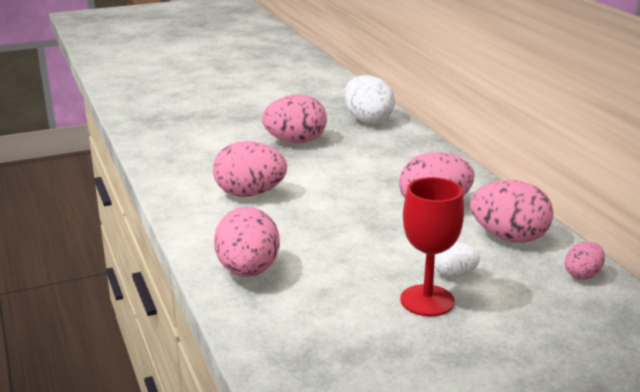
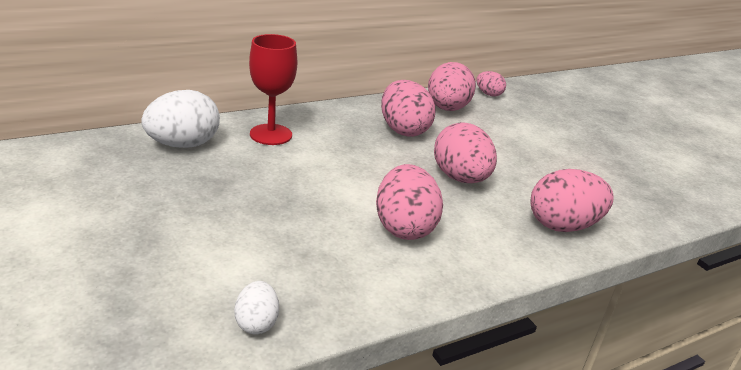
camera: 100 degrees left, 5 degrees up
pink egg [262,95,327,143] -> pink egg moved to [434,122,497,183]
red goblet [400,177,464,316] -> red goblet moved to [249,34,297,145]
white egg [434,242,480,277] -> white egg moved to [234,281,279,335]

